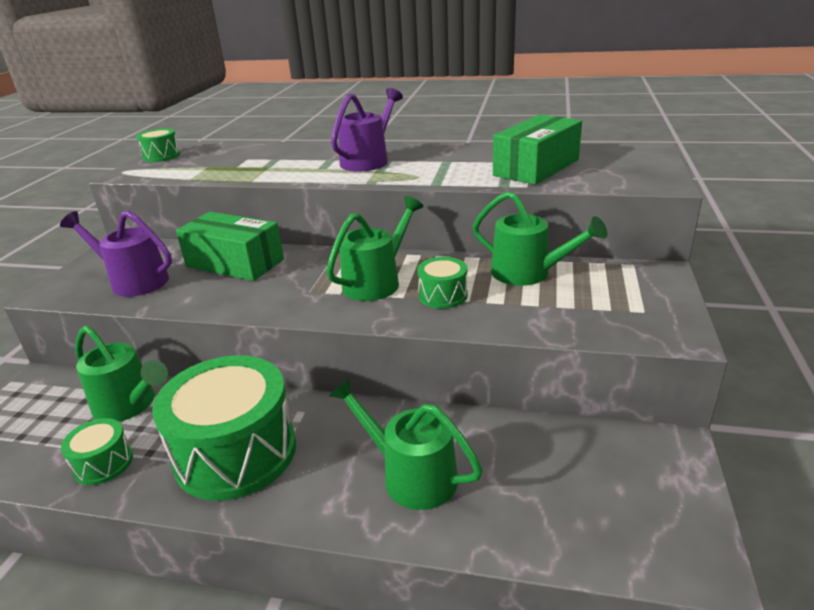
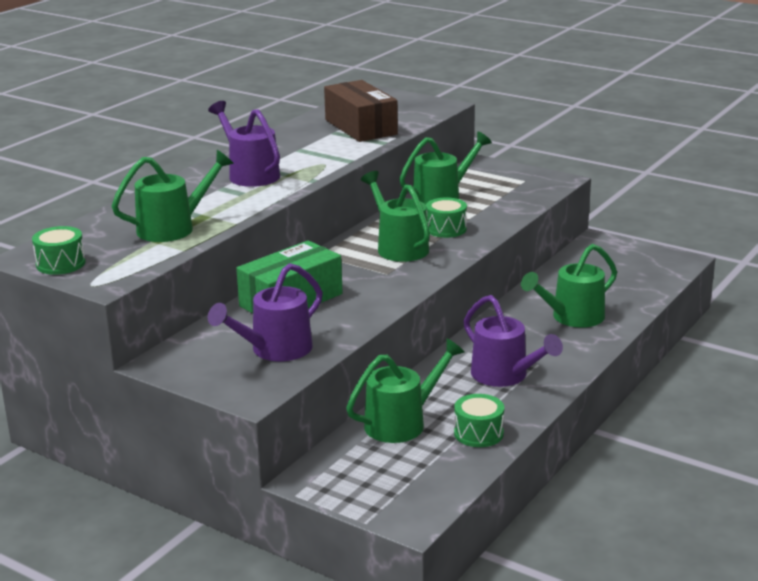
camera: 70 degrees left, 5 degrees down
green drum [152,355,296,501] -> purple watering can [464,295,563,387]
green box [493,115,582,185] -> brown box [324,80,398,142]
none -> green watering can [112,150,234,242]

